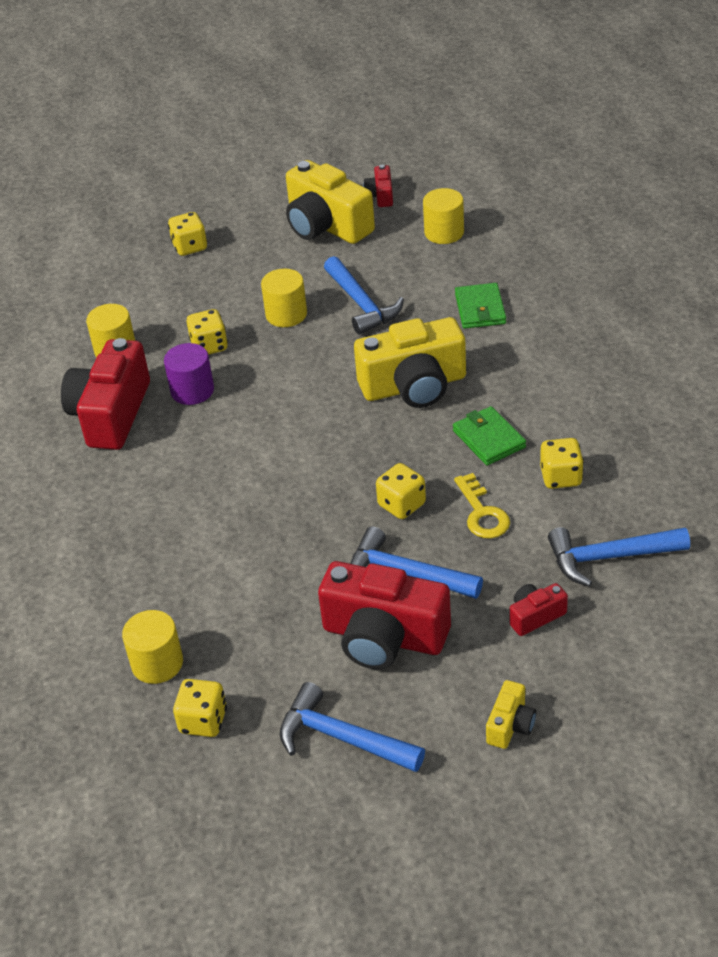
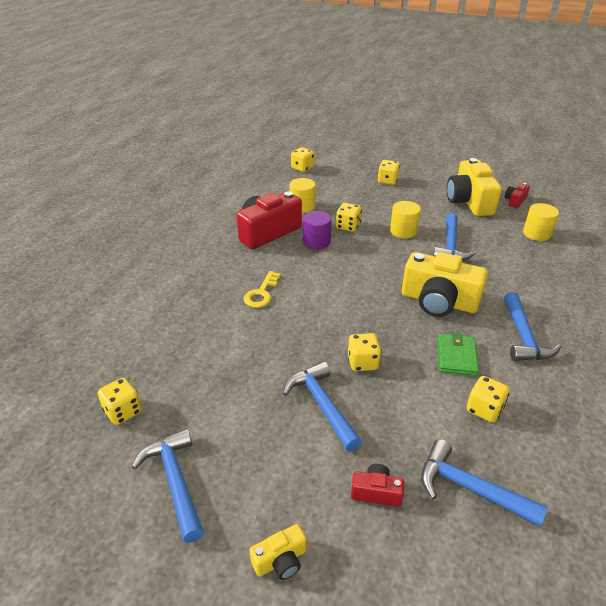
camera: 35 degrees right, 5 degrees down
yellow cylinder [122,610,183,684] -> none
red camera [318,561,451,670] -> none
yellow key [454,473,510,539] -> yellow key moved to [244,271,281,308]
green wallet [455,283,506,329] -> none
none -> yellow dice [291,147,314,172]
none -> blue hammer [504,292,561,361]

